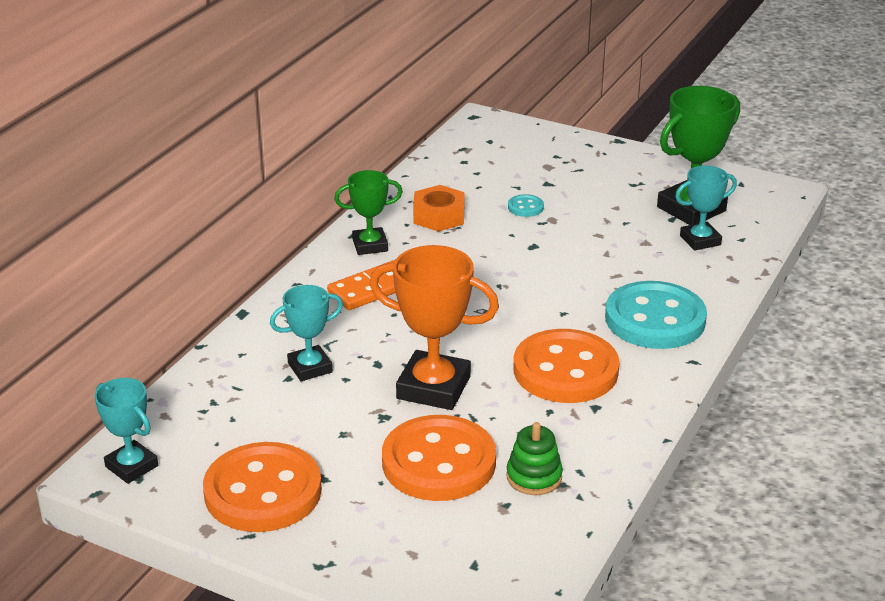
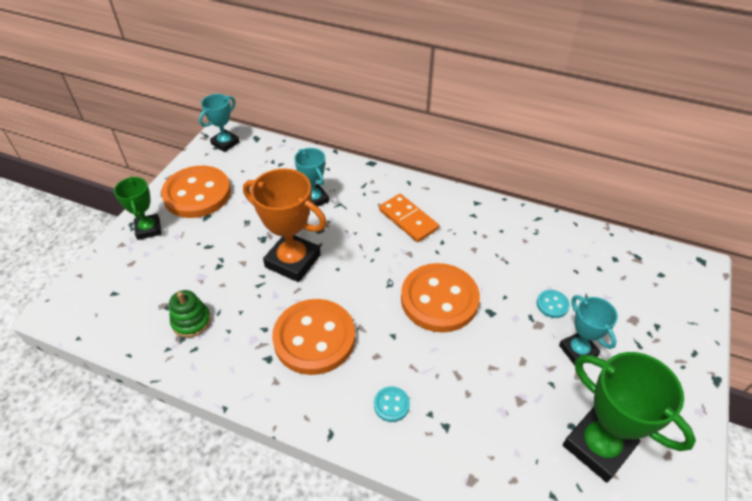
camera: 85 degrees right, 15 degrees up
green trophy [334,170,403,255] -> green trophy moved to [114,176,161,240]
orange trophy [369,245,499,410] -> orange trophy turned 75 degrees counterclockwise [243,168,327,282]
orange button [382,415,496,501] -> orange button moved to [401,263,480,333]
orange nut [413,185,465,232] -> none
turquoise button [605,281,707,349] -> turquoise button [374,386,410,422], size x0.40
turquoise trophy [675,166,737,251] -> turquoise trophy moved to [559,295,618,365]

